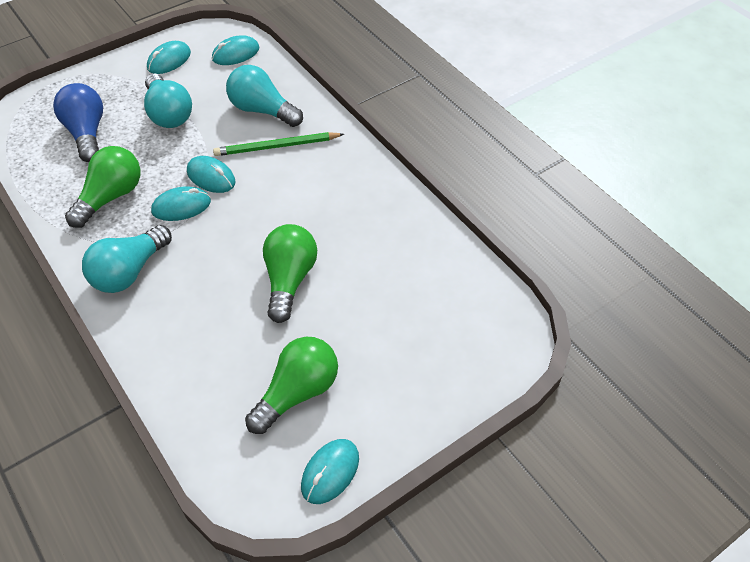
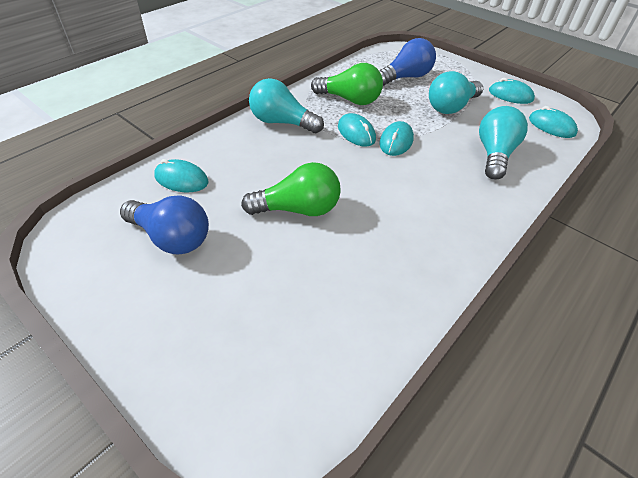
camera: 75 degrees right, 5 degrees down
green pencil [213,132,344,156] -> none
green light bulb [245,337,338,434] -> blue light bulb [120,195,209,254]
turquoise mouse [301,439,359,504] -> turquoise mouse moved to [154,159,209,192]

